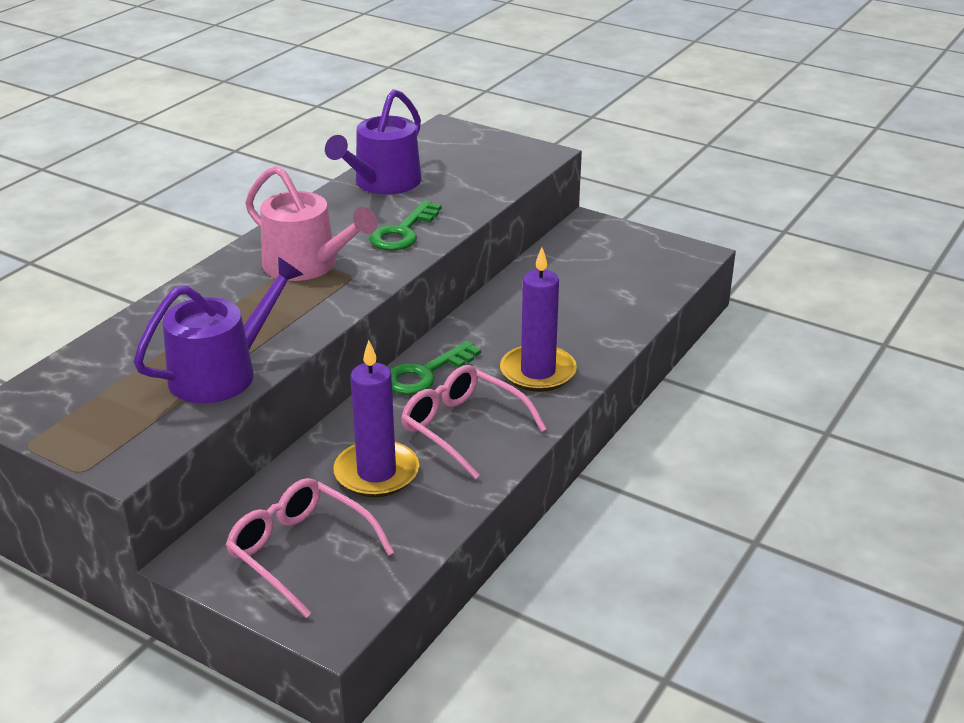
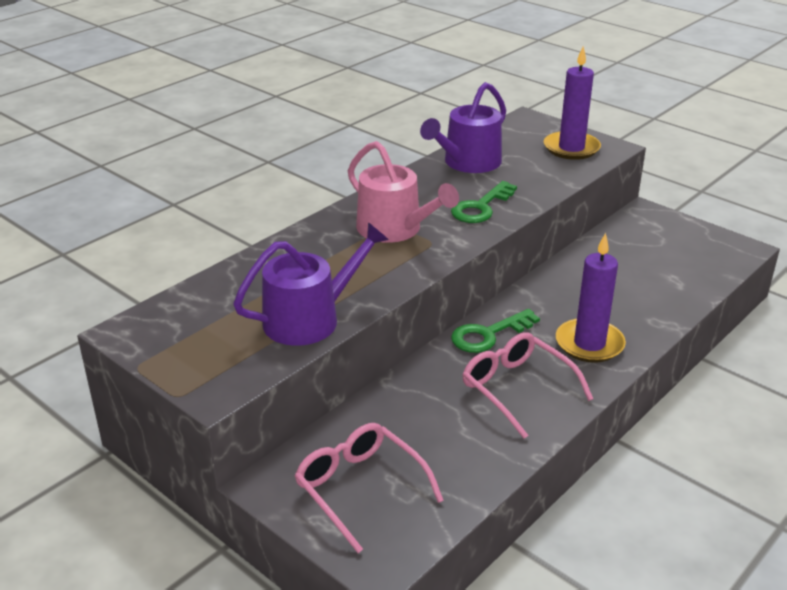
camera: 10 degrees right, 0 degrees up
purple candle [333,340,419,497] -> purple candle moved to [544,46,601,160]

